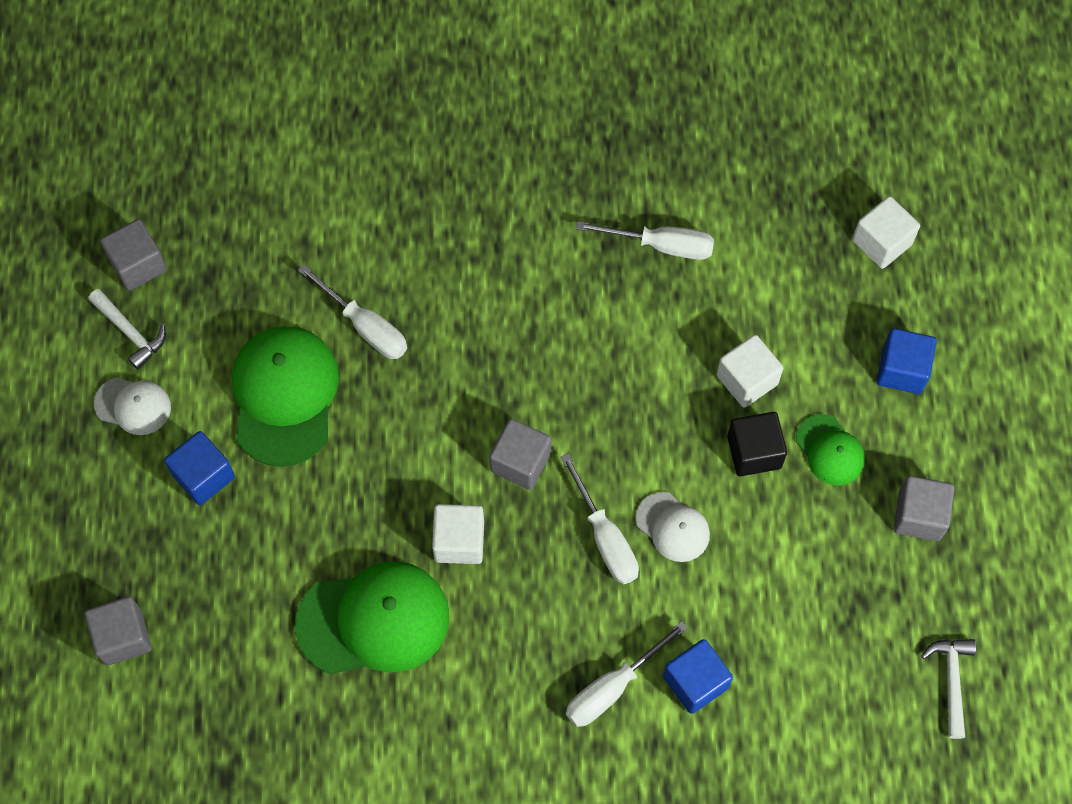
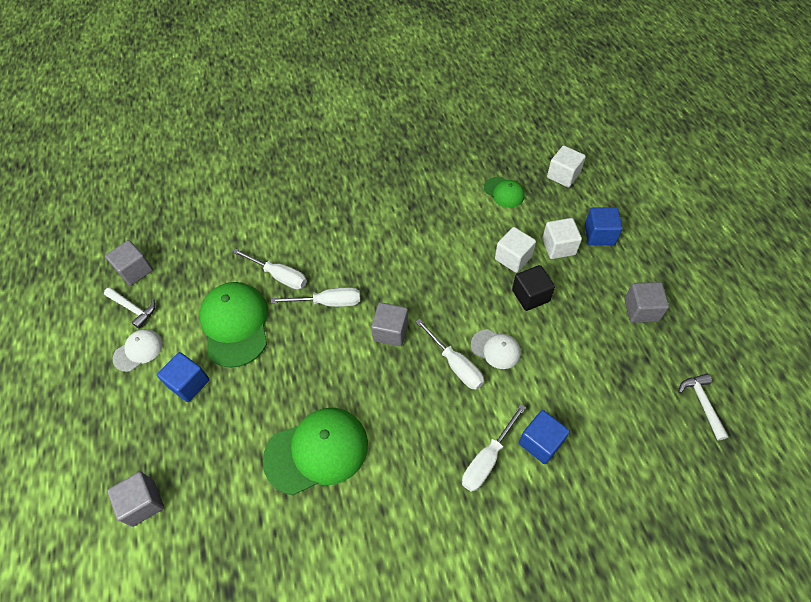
camera: 10 degrees left, 10 degrees down
white cap [94,377,171,435] -> white cap turned 45 degrees counterclockwise [113,329,163,372]
white cube [432,504,484,564] -> white cube moved to [542,218,582,259]
white screwdriver [576,221,714,260] -> white screwdriver moved to [271,287,360,307]
green cap [796,414,865,486] -> green cap moved to [484,177,524,208]

